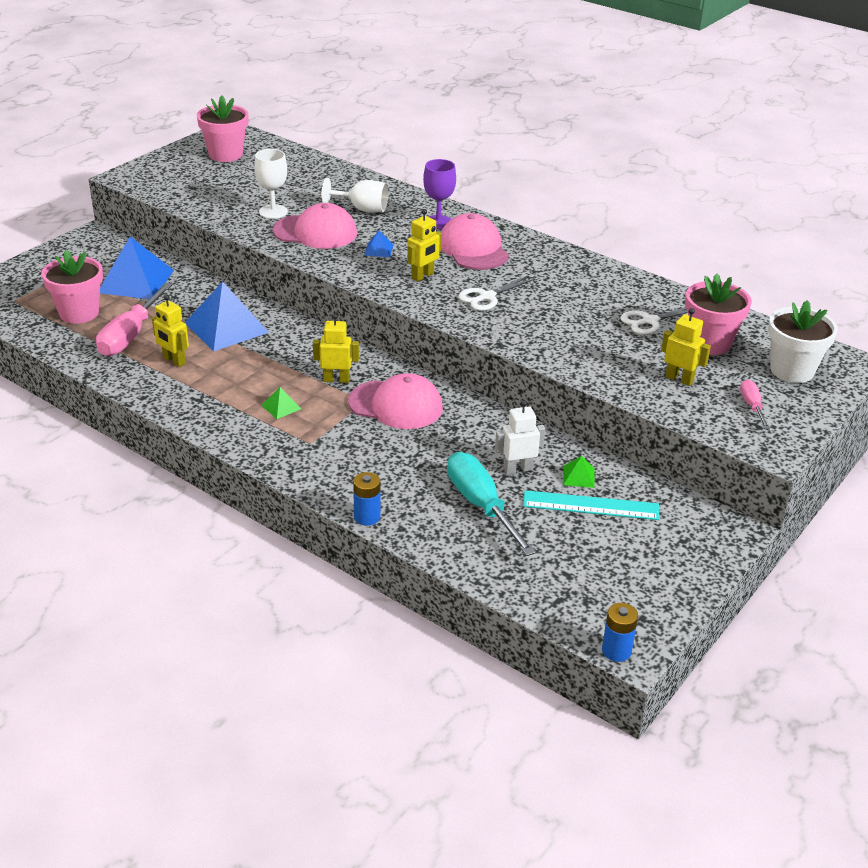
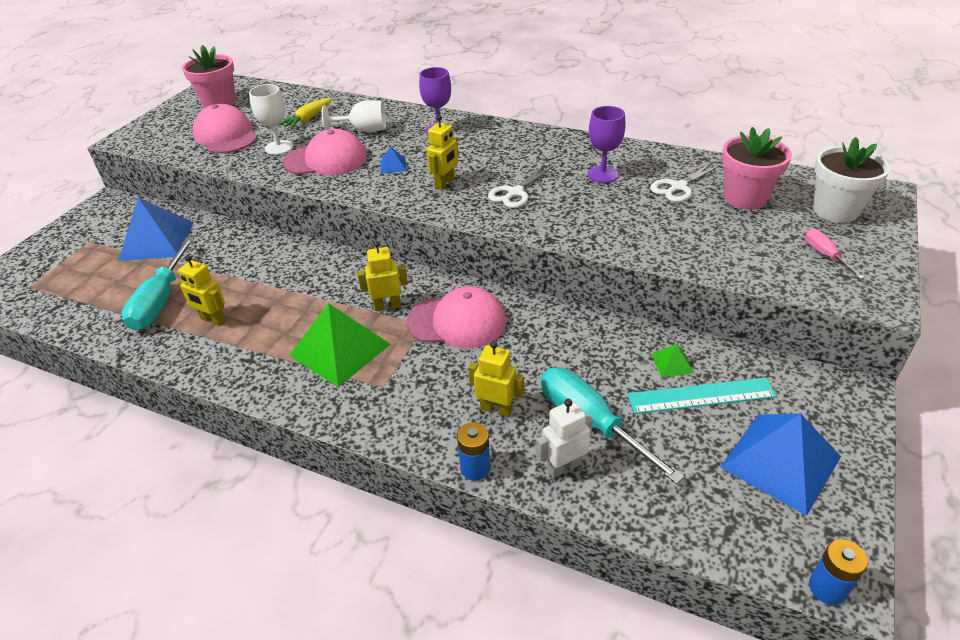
camera: 10 degrees left, 5 degrees up
pink flower pot [41,250,103,324] -> none
pink screwdriver [96,282,173,356] -> turquoise screwdriver [122,237,195,331]
blue pyramid [185,281,269,352] -> blue pyramid moved to [720,413,841,516]
green pyramid [261,387,301,419] -> green pyramid [289,303,391,387], size x2.33
pink cap [441,213,509,270] -> pink cap moved to [192,104,257,153]
white robot [495,400,545,474] -> white robot moved to [536,399,593,478]
yellow robot [661,308,711,386] -> yellow robot moved to [468,341,524,417]
none -> yellow carrot [277,98,332,129]
none -> purple goblet [587,106,626,183]

